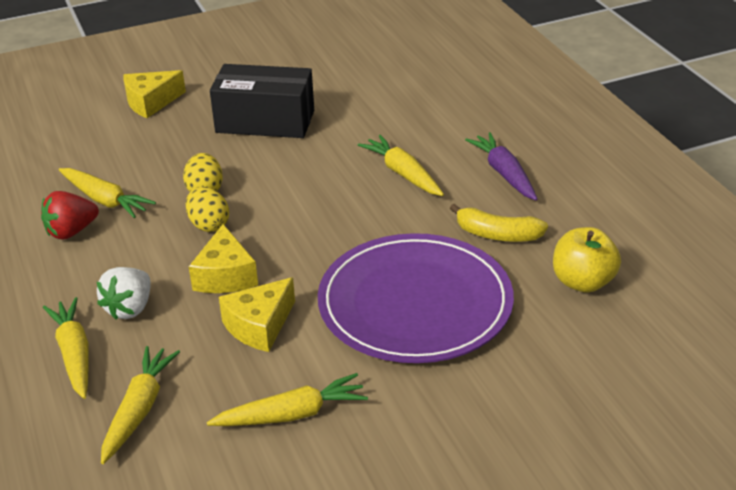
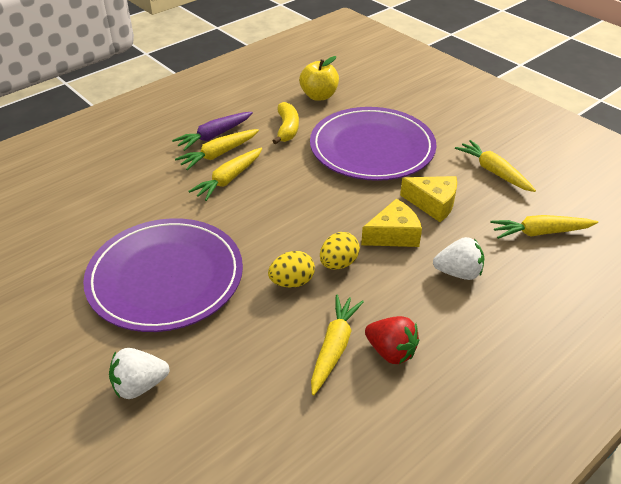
camera: 110 degrees left, 5 degrees up
yellow carrot [43,297,89,399] -> yellow carrot moved to [175,129,259,170]
yellow cheese [124,70,186,118] -> white strawberry [109,348,169,399]
black box [210,64,314,138] -> purple plate [83,218,243,332]

